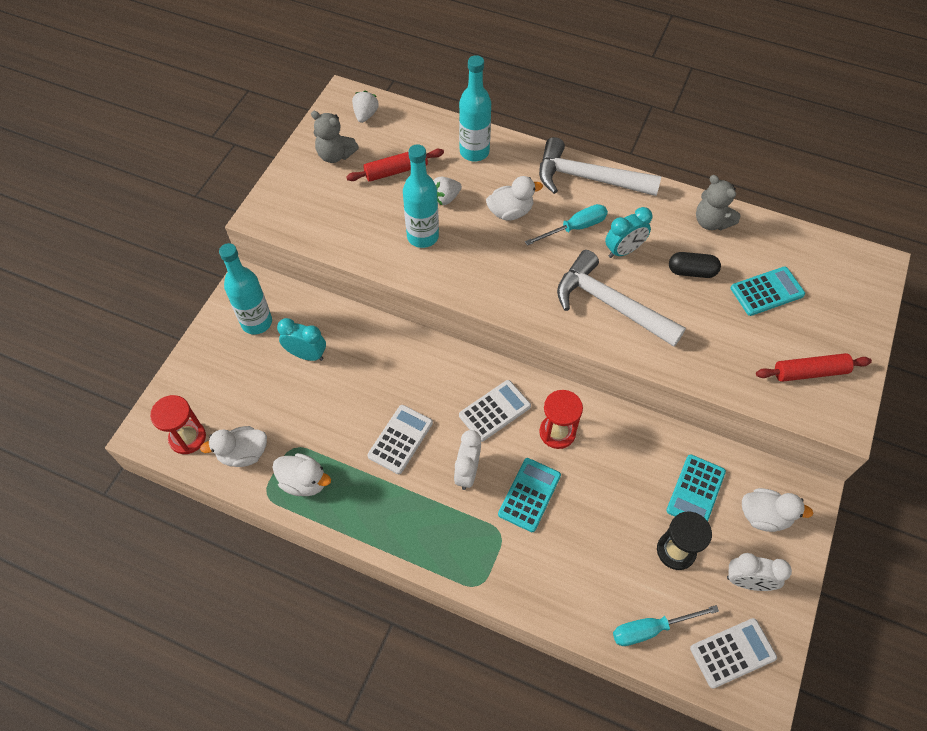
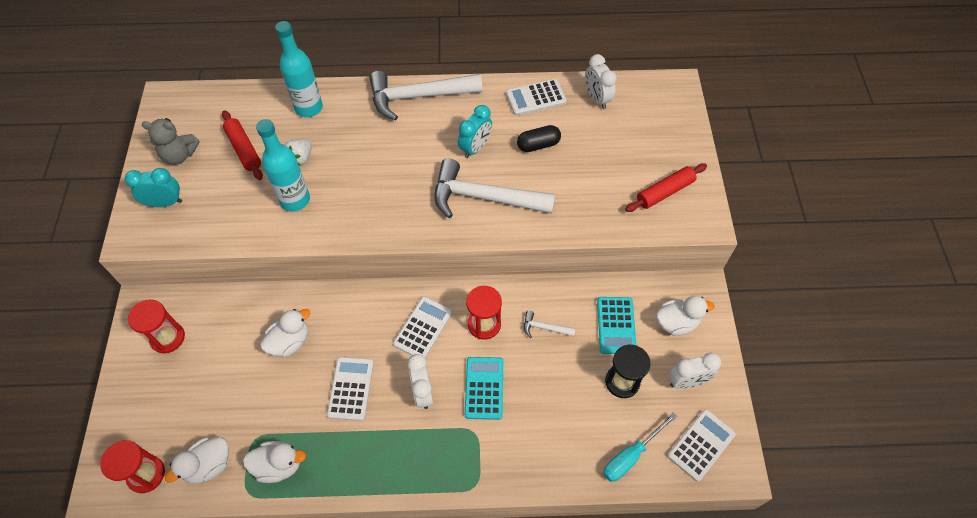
camera: 25 degrees left, 0 degrees up
turquoise bottle [219,243,272,335] -> red hourglass [128,299,185,353]
turquoise clock [277,318,326,361] -> turquoise clock moved to [125,168,182,207]
red rolling pin [346,149,444,182] -> red rolling pin turned 75 degrees counterclockwise [222,110,263,180]
white strawberry [352,91,379,123] -> none
white duck [486,176,543,221] -> white duck moved to [260,309,310,357]
turquoise screwdriver [525,204,608,246] -> none
grey teddy bear [696,175,741,230] -> white calculator [506,79,567,115]
turquoise calculator [731,266,805,316] -> none
none -> white hammer [524,311,576,338]
none -> white clock [585,54,617,109]

